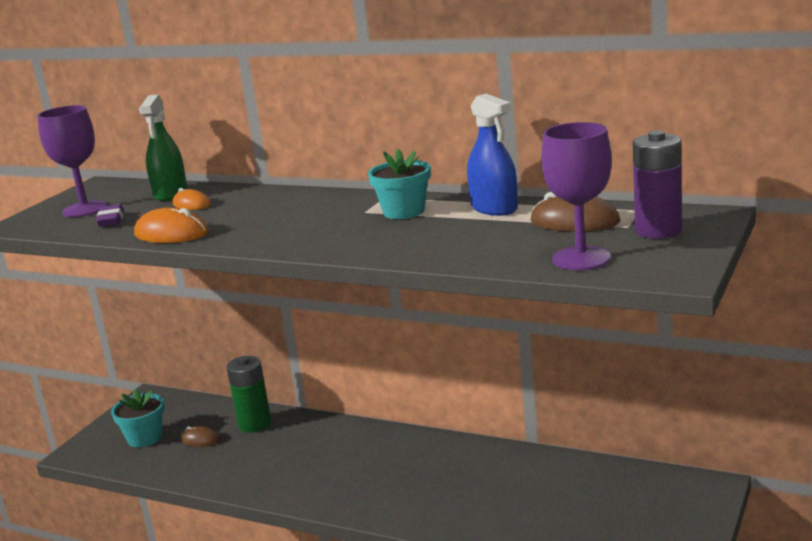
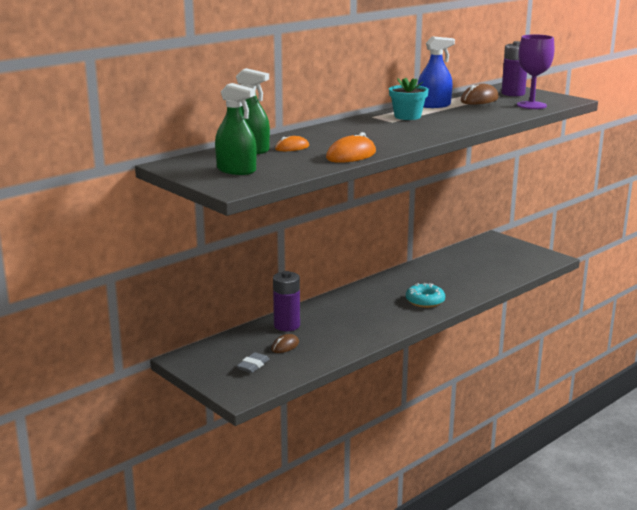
camera: 70 degrees left, 0 degrees up
purple goblet [37,105,107,217] -> green spray bottle [215,83,257,175]
purple eraser [96,204,124,227] -> none
turquoise flower pot [111,389,164,447] -> grey eraser [237,352,269,373]
green battery [227,356,271,433] -> purple battery [273,271,300,331]
none -> turquoise donut [406,283,445,308]

